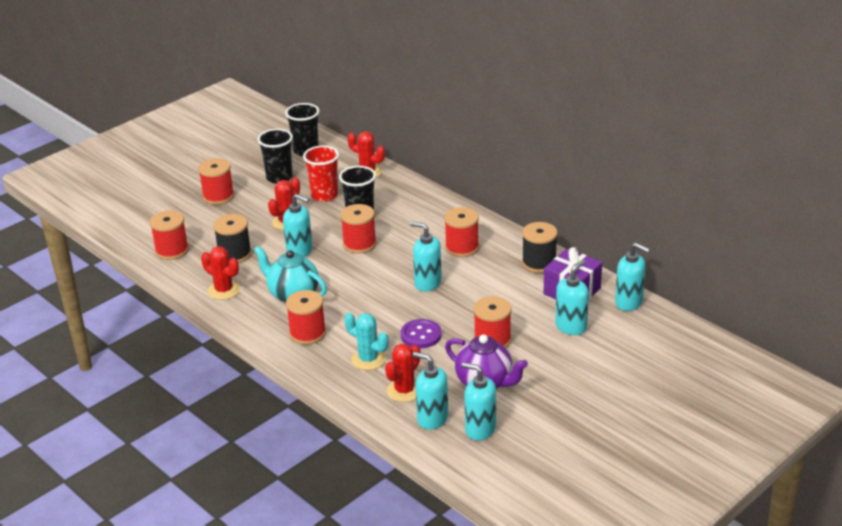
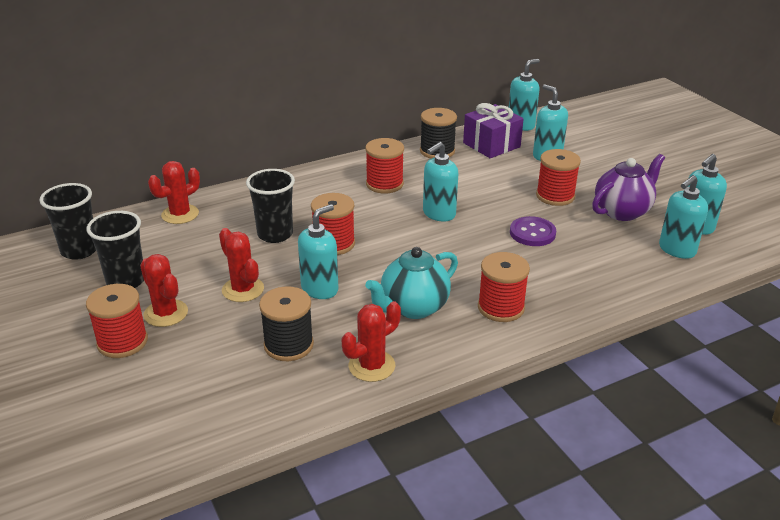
camera: 75 degrees left, 0 degrees up
red spool [150,210,189,260] -> none
red cup [303,146,339,202] -> none
turquoise cactus [345,313,389,370] -> none
red cactus [385,344,420,402] -> red cactus moved to [140,254,188,327]

